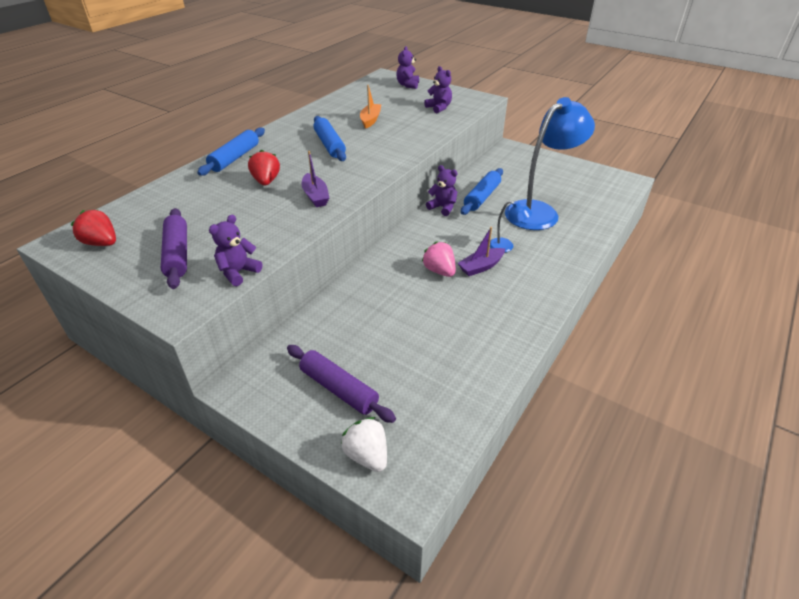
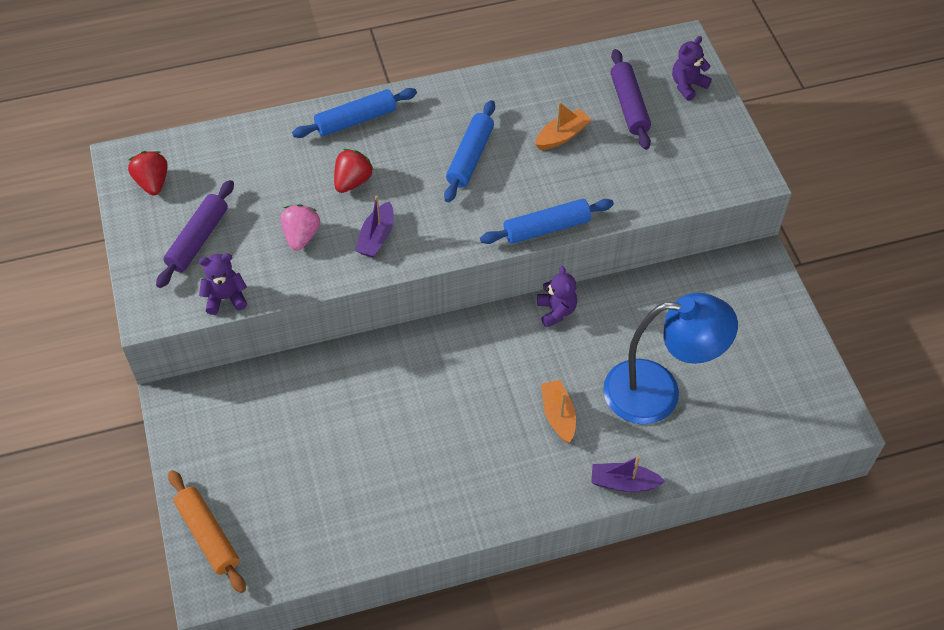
camera: 40 degrees right, 15 degrees up
purple rolling pin [287,345,396,423] -> purple rolling pin moved to [611,49,651,150]
white strawberry [341,417,387,472] -> orange rolling pin [168,470,246,593]
pink strawberry [422,242,456,277] -> pink strawberry moved to [281,204,320,251]
purple teddy bear [424,66,452,113] -> none
purple boat [458,227,505,276] -> purple boat moved to [591,456,666,492]
blue rolling pin [461,168,503,215] -> blue rolling pin moved to [480,199,614,244]
blue lamp [490,201,532,252] -> orange boat [541,380,576,443]

